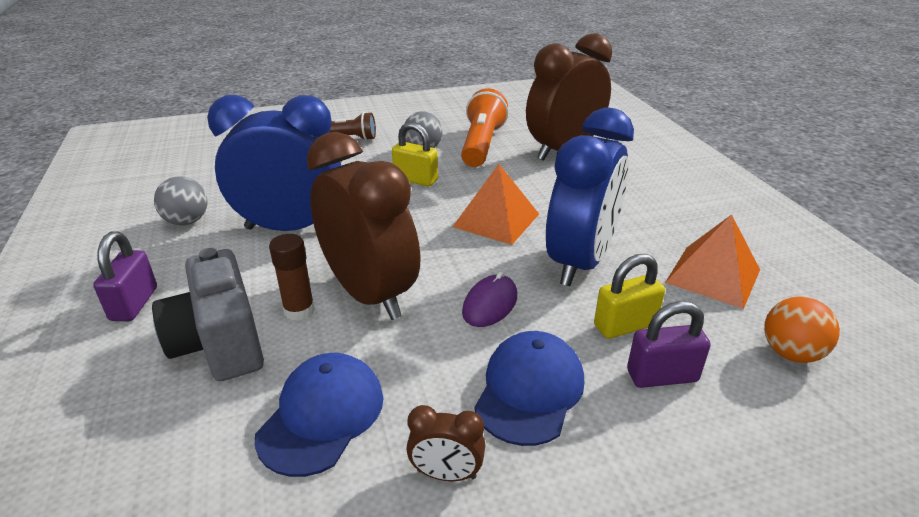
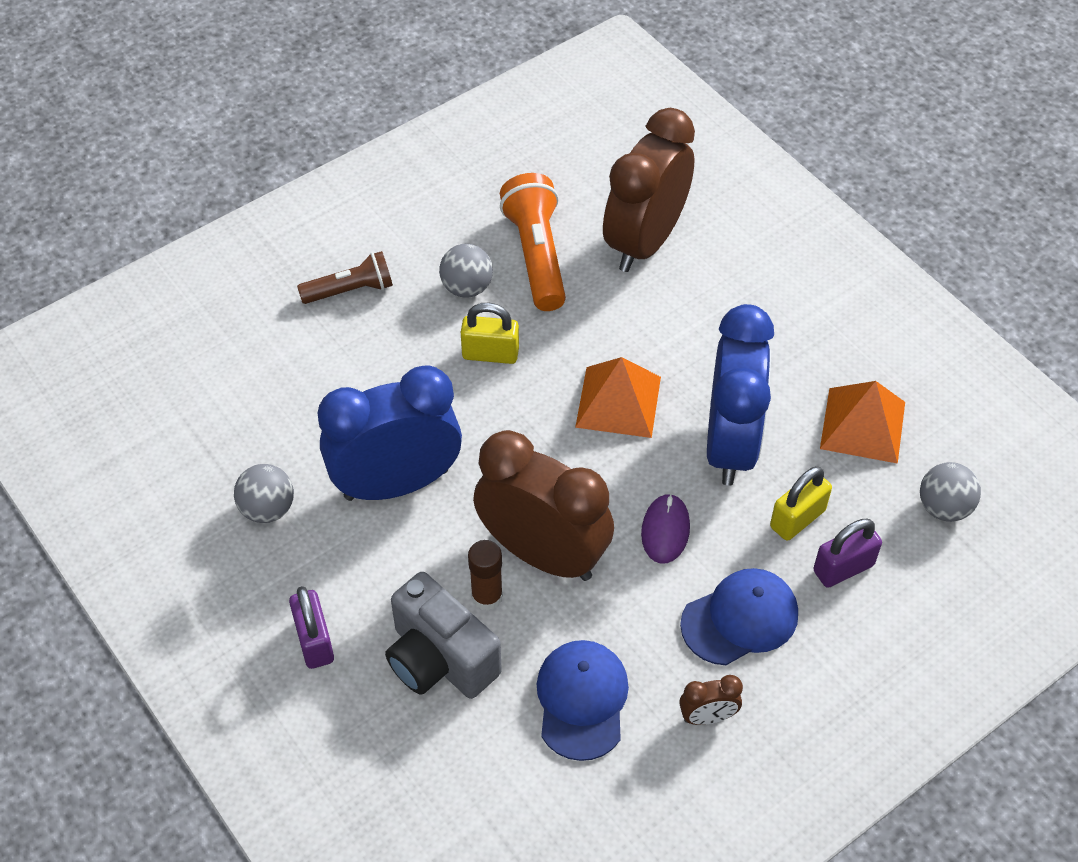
camera: 20 degrees left, 20 degrees up
blue cap [474,331,584,446] -> blue cap turned 60 degrees clockwise [680,568,798,665]
orange ball [764,296,840,363] -> grey ball [920,462,981,522]

